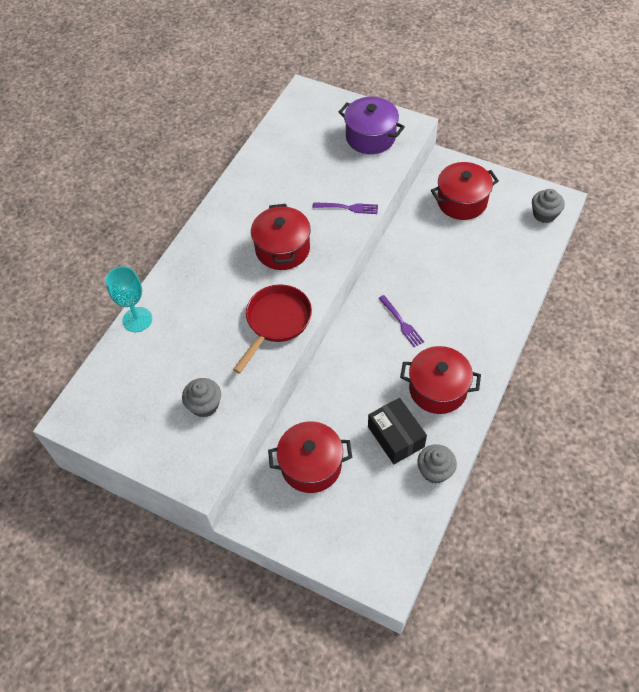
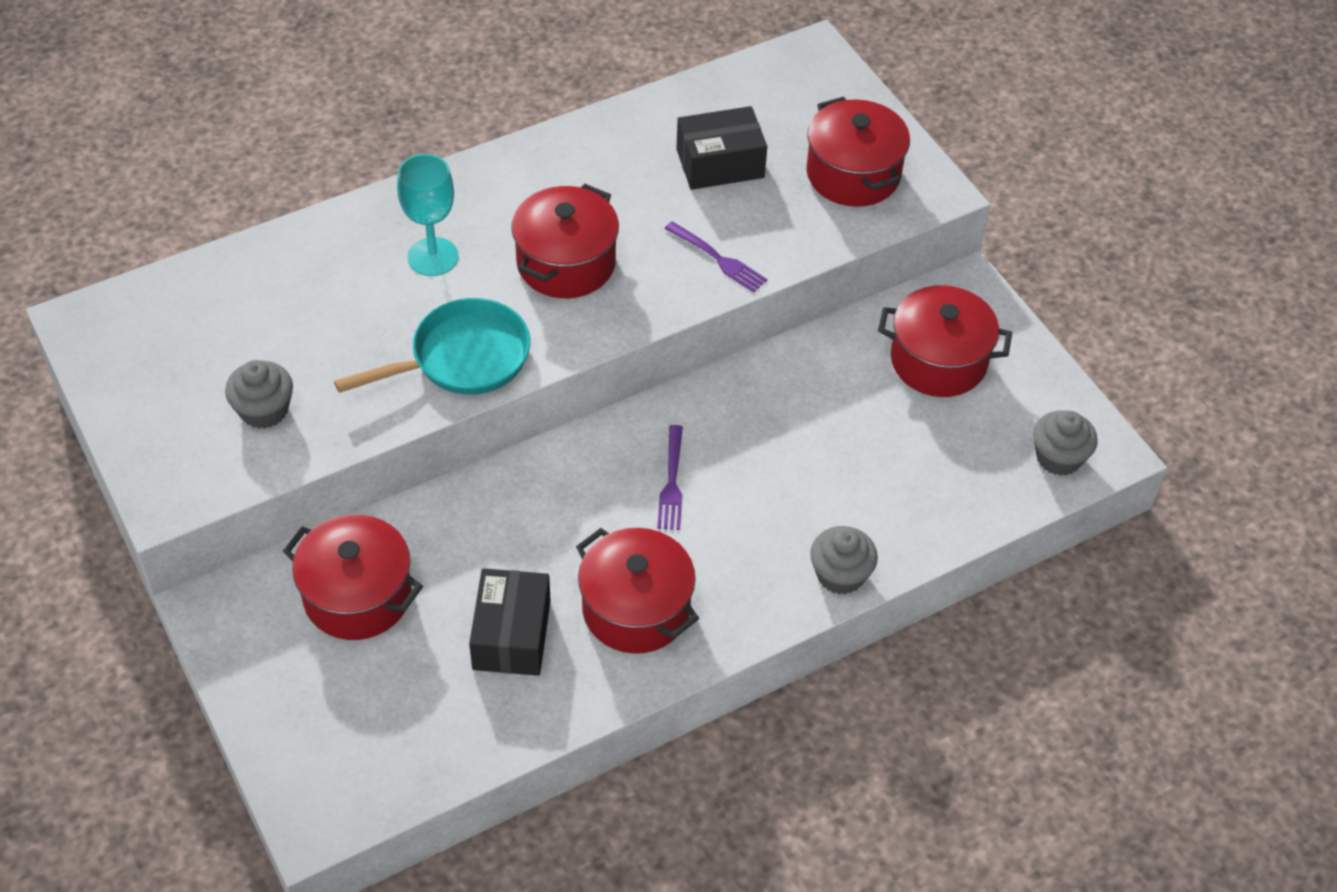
camera: 30 degrees right, 5 degrees down
turquoise goblet [106,266,152,332] -> turquoise goblet moved to [397,154,459,276]
red pan [233,285,312,374] -> turquoise pan [334,298,530,395]
purple pot [339,97,405,154] -> red pot [806,97,910,207]
grey cupcake [417,444,457,483] -> grey cupcake moved to [810,526,878,594]
none -> black box [676,106,767,190]

